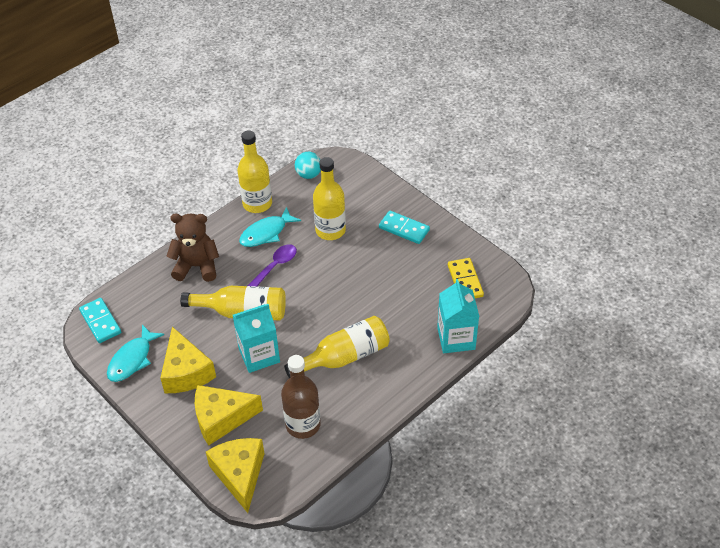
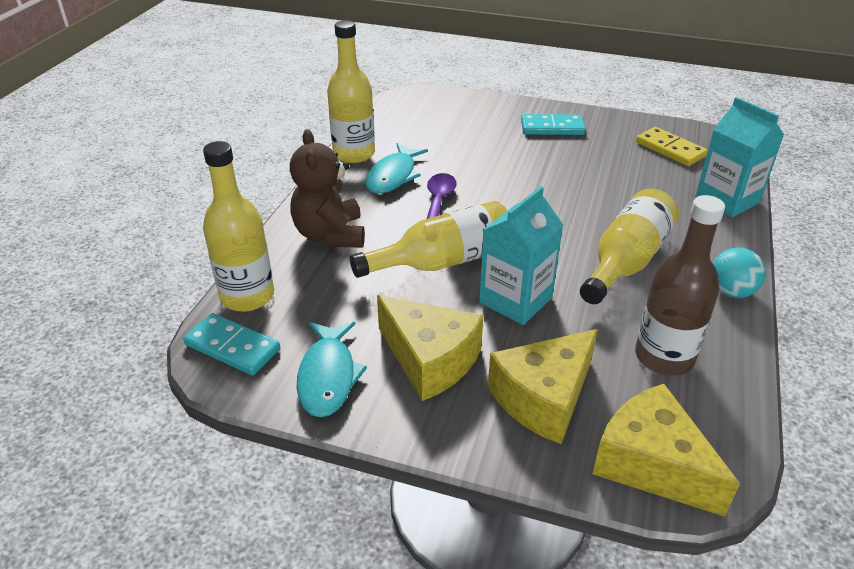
camera: 30 degrees left, 10 degrees down
brown teddy bear [166,214,219,282] -> brown teddy bear turned 75 degrees counterclockwise [290,129,365,248]
turquoise ball [295,152,321,179] -> turquoise ball moved to [713,247,766,298]
yellow bottle [313,157,346,240] -> yellow bottle moved to [203,141,274,312]

